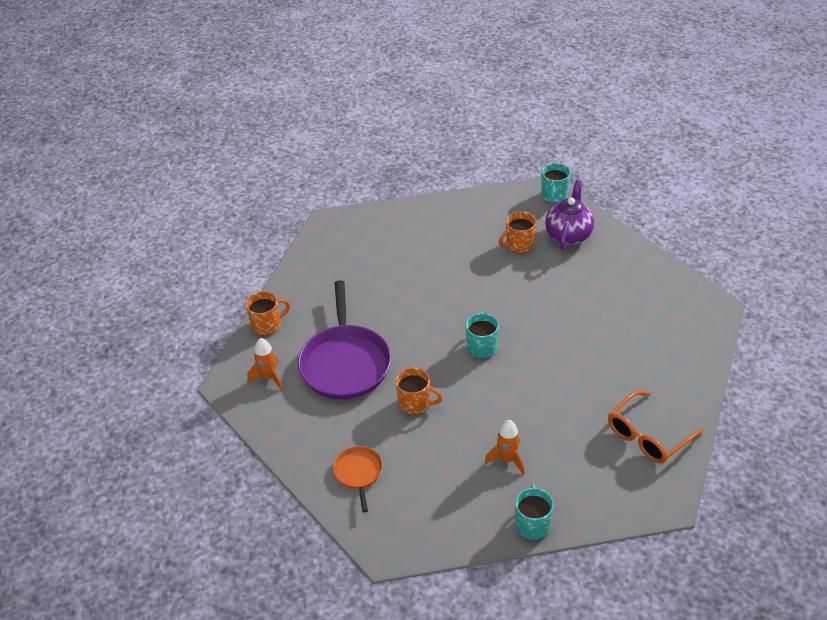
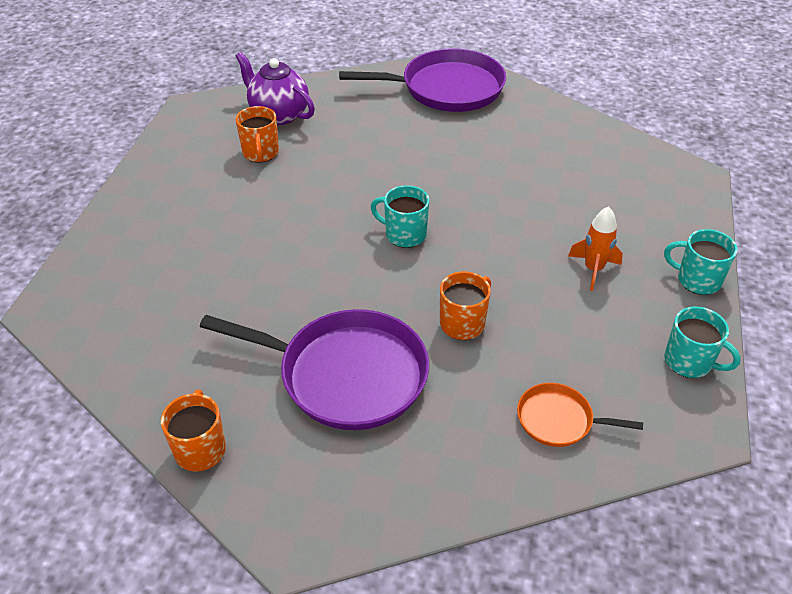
camera: 70 degrees left, 0 degrees up
orange rocket [247,338,283,391] -> none
turquoise mug [542,163,571,204] -> turquoise mug moved to [664,307,741,378]
orange glasses [608,391,703,463] -> none
none -> purple pan [339,48,506,112]

